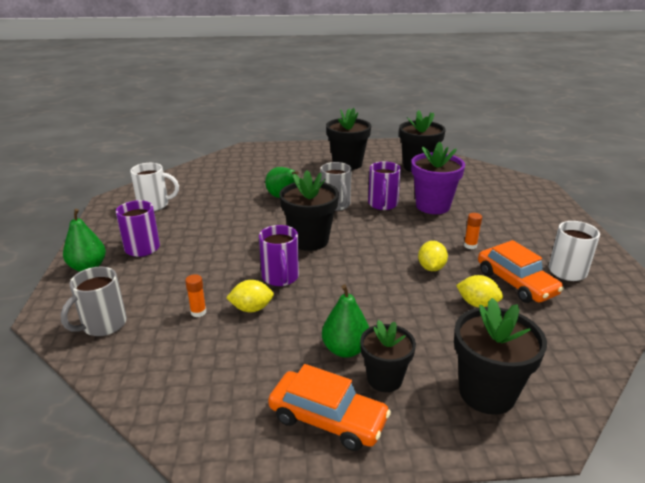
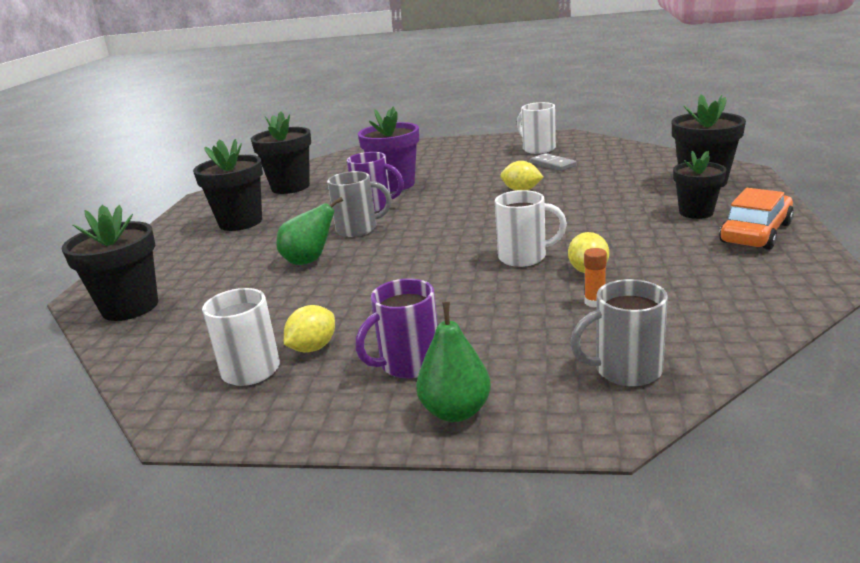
camera: 75 degrees left, 5 degrees down
grey mug [61,267,127,336] -> grey mug turned 120 degrees clockwise [570,279,668,386]
purple mug [259,225,299,286] -> white mug [495,190,567,267]
black flower pot [279,170,339,251] -> black flower pot moved to [62,205,158,321]
green pear [322,284,369,358] -> none
yellow lemon [456,275,503,308] -> yellow lemon moved to [284,305,335,353]
orange glue stick [464,213,482,249] -> none
orange car [478,240,564,303] -> grey domino [531,153,577,171]

